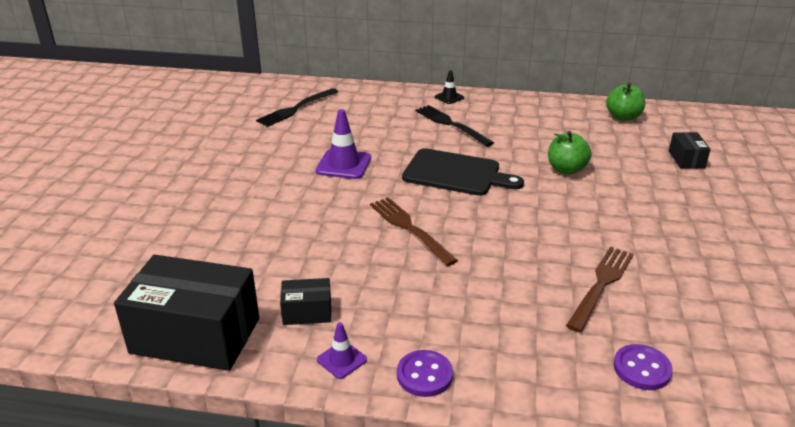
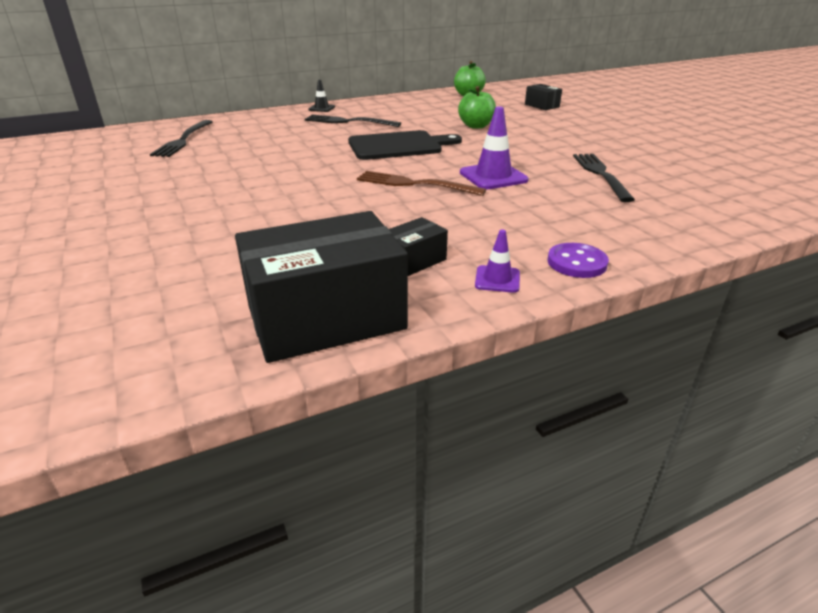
camera: 35 degrees left, 0 degrees up
purple traffic cone [316,109,371,179] -> purple traffic cone moved to [460,106,528,189]
brown fork [566,246,634,333] -> black fork [573,154,635,202]
purple button [614,344,673,390] -> none

